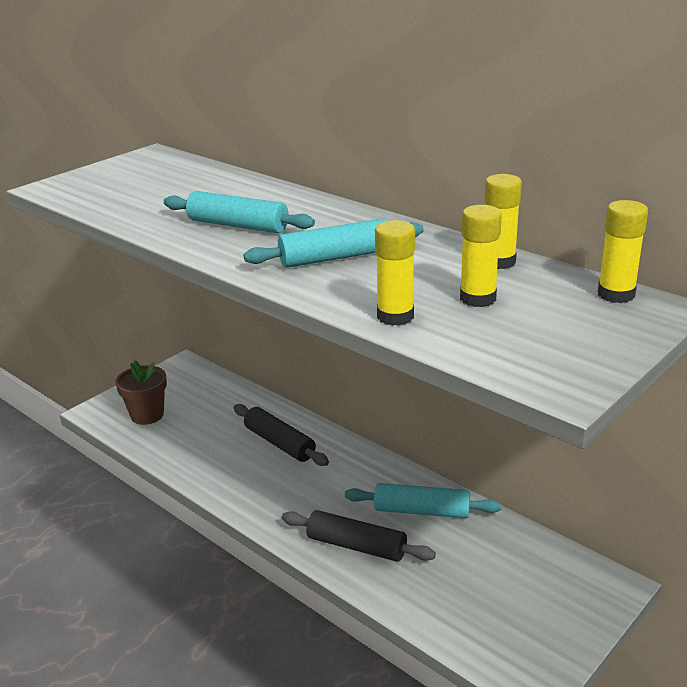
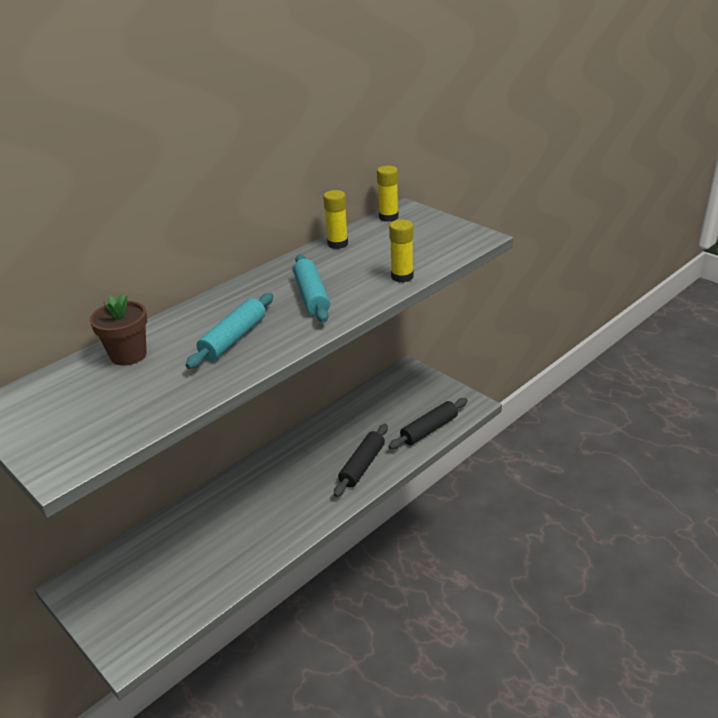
camera: 85 degrees left, 5 degrees up
brown flower pot [115,360,167,425] -> brown flower pot moved to [90,294,147,366]
black rolling pin [234,404,329,466] -> black rolling pin moved to [388,398,468,449]
turquoise rolling pin [345,483,502,518] -> none
yellow glue stick [460,205,502,307] -> none

